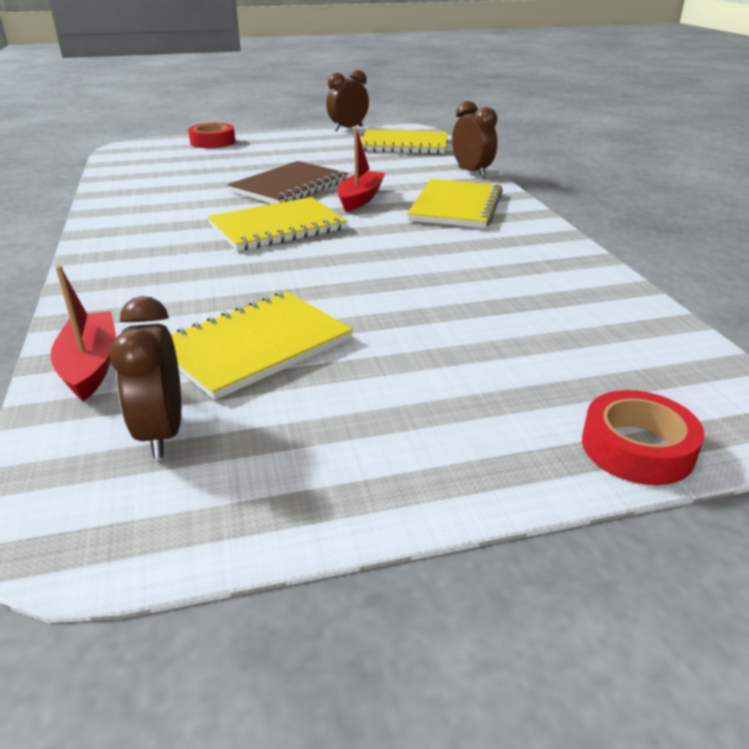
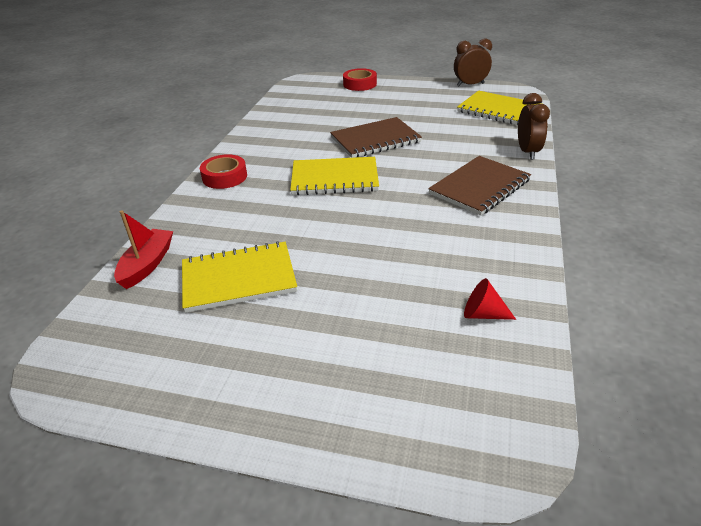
camera: 30 degrees right, 5 degrees up
brown clock [110,296,181,458] -> none
red boat [337,128,385,212] -> none
yellow notebook [407,179,503,228] -> brown notebook [428,156,531,216]
red tape [582,390,705,485] -> red tape moved to [200,154,247,189]
none -> red cone [464,278,516,320]

